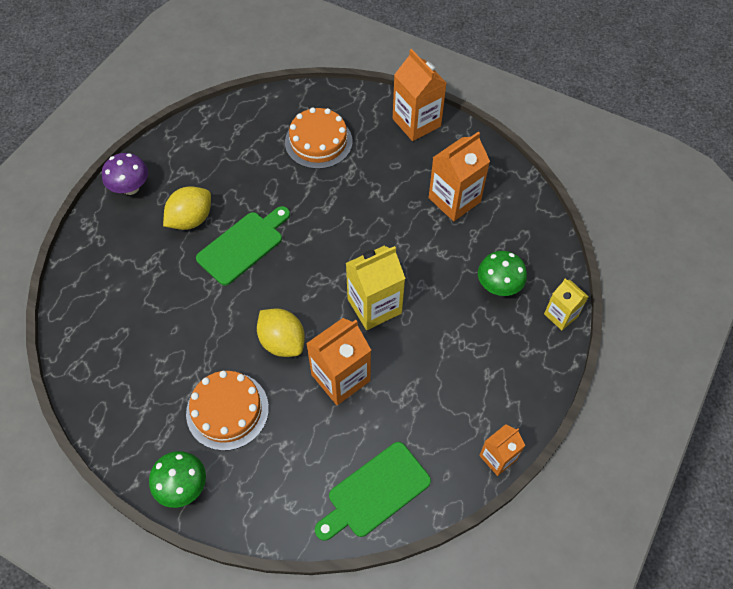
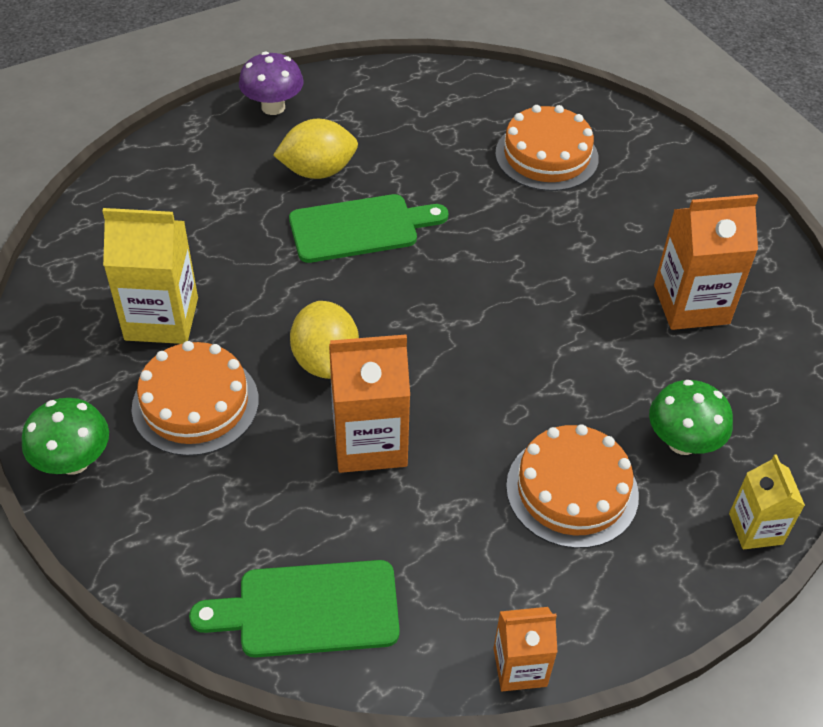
camera: 30 degrees right, 10 degrees down
yellow carton [346,246,406,330] -> yellow carton moved to [102,208,198,344]
orange carton [393,49,447,141] -> none
none -> orange cake [506,424,639,548]

